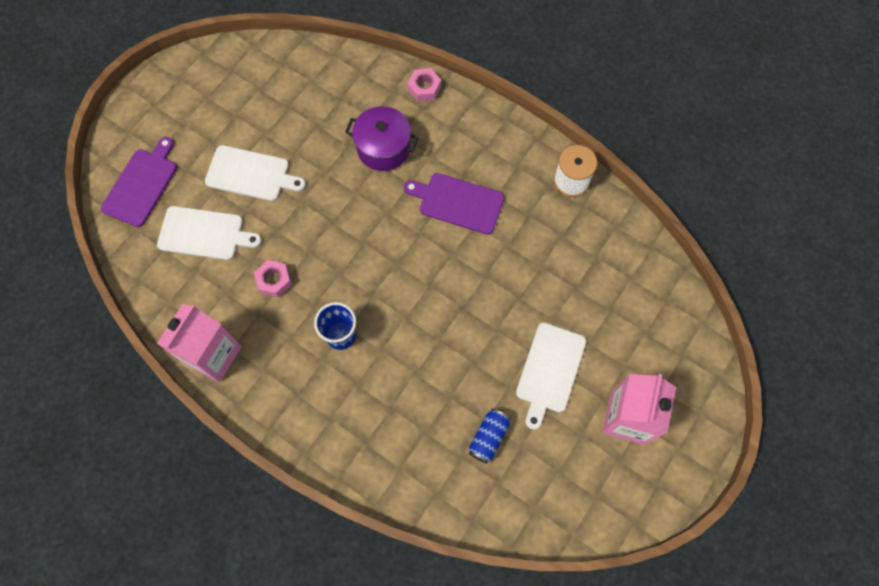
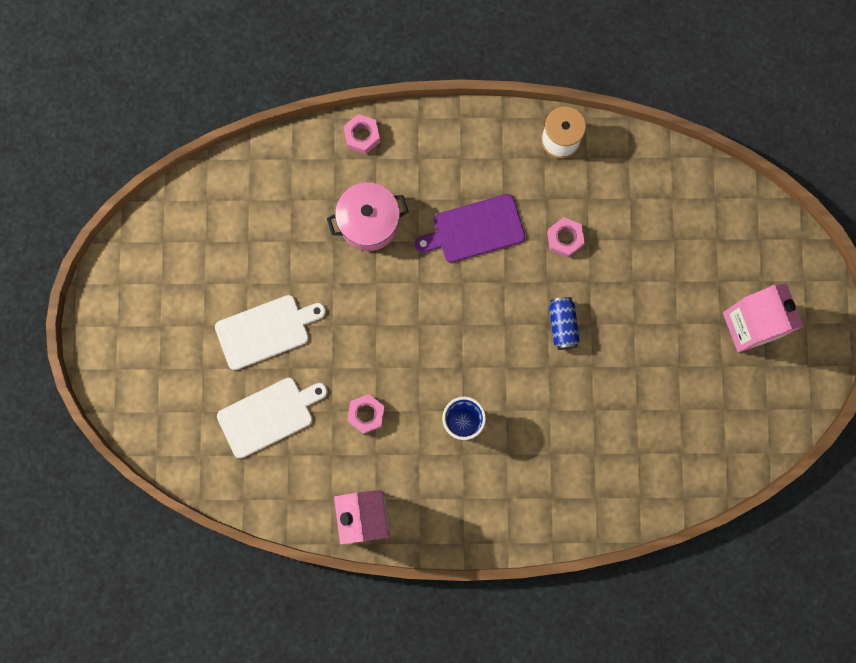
camera: 35 degrees left, 10 degrees up
purple cutting board [101,137,177,227] -> none
purple pot [345,106,419,171] -> pink pot [327,182,409,251]
blue can [469,409,511,463] -> blue can moved to [549,297,580,350]
white cutting board [516,322,586,430] -> none
none -> pink nut [547,217,585,258]

